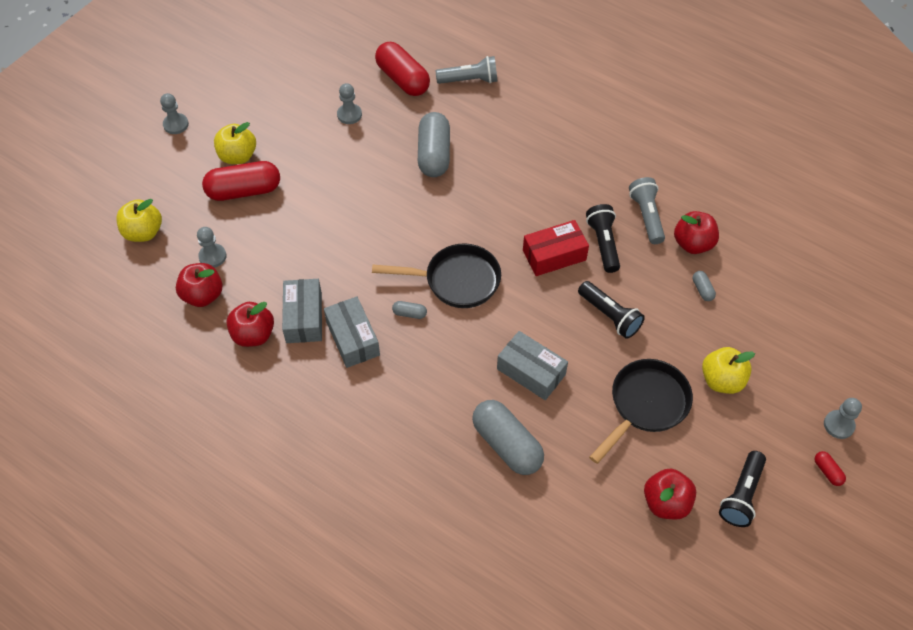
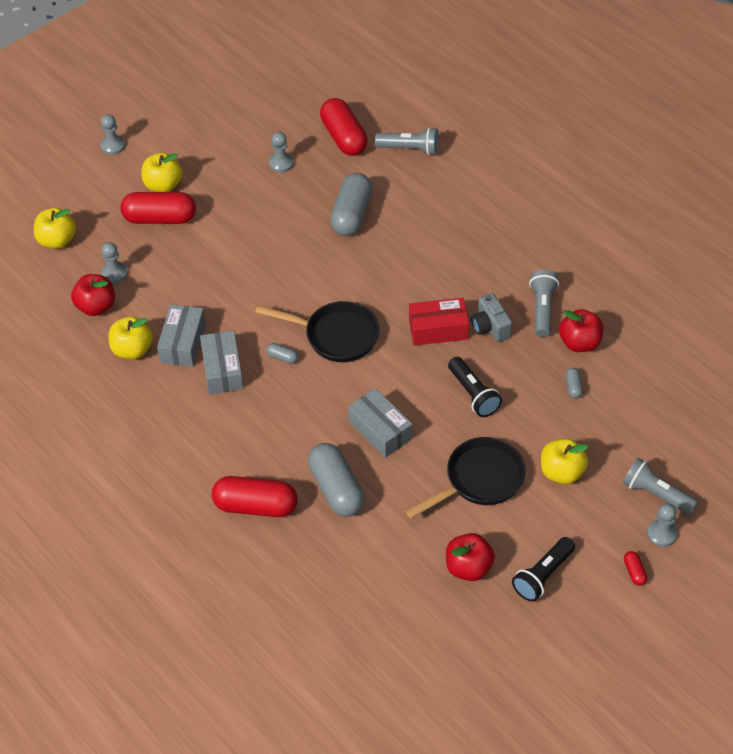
camera: 15 degrees right, 5 degrees down
red apple [226,302,274,347] -> yellow apple [109,316,153,359]
black flashlight [586,204,620,273] -> grey camera [471,293,512,342]
none -> red capsule [212,476,298,517]
none -> grey flashlight [623,458,698,515]

